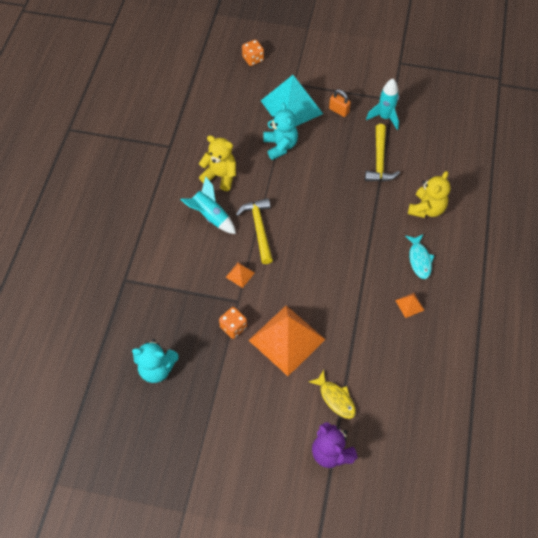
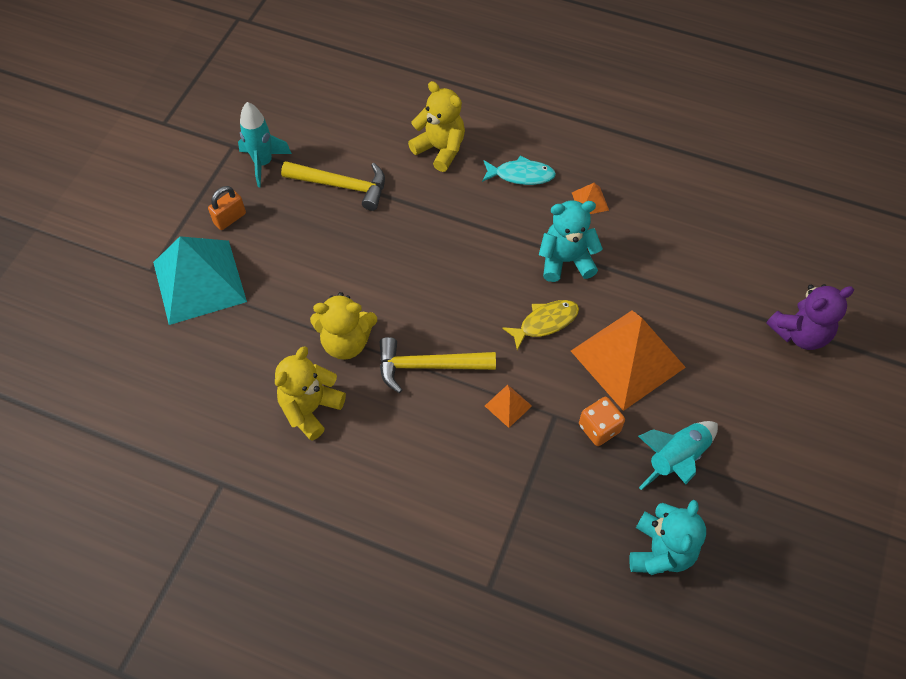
camera: 80 degrees left, 0 degrees up
turquoise rocket [180,176,236,234] -> turquoise rocket moved to [638,421,718,490]
orange dice [242,39,264,66] -> none
turquoise teddy bear [263,103,298,160] -> turquoise teddy bear moved to [539,200,603,282]
yellow fish [309,370,356,419] -> yellow fish moved to [502,300,579,350]
none -> yellow teddy bear [310,292,377,360]

